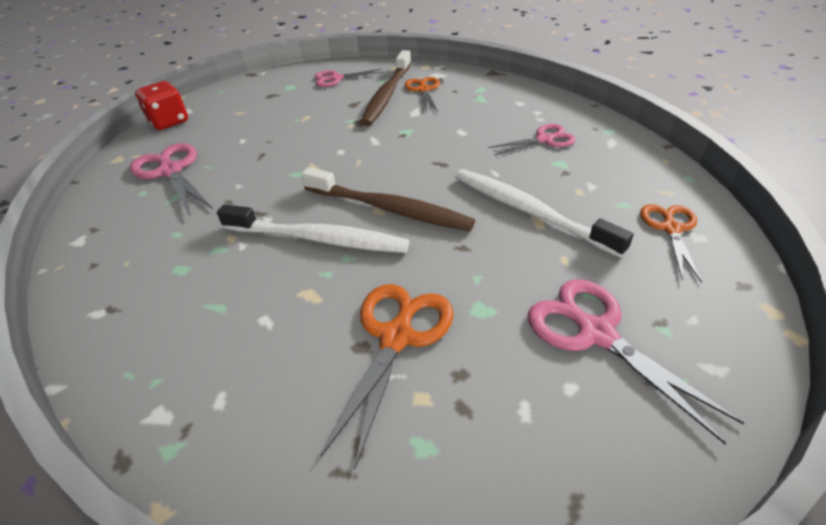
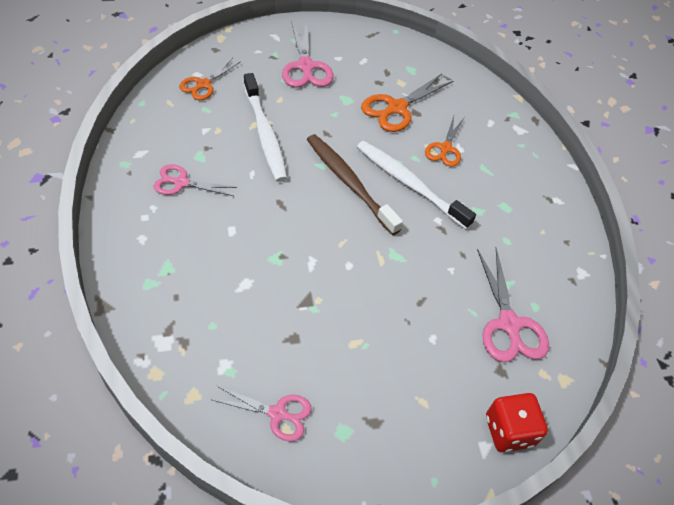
camera: 160 degrees left, 10 degrees up
brown toothbrush [360,50,411,126] -> none
orange scissors [405,77,440,112] -> orange scissors moved to [425,116,464,167]

